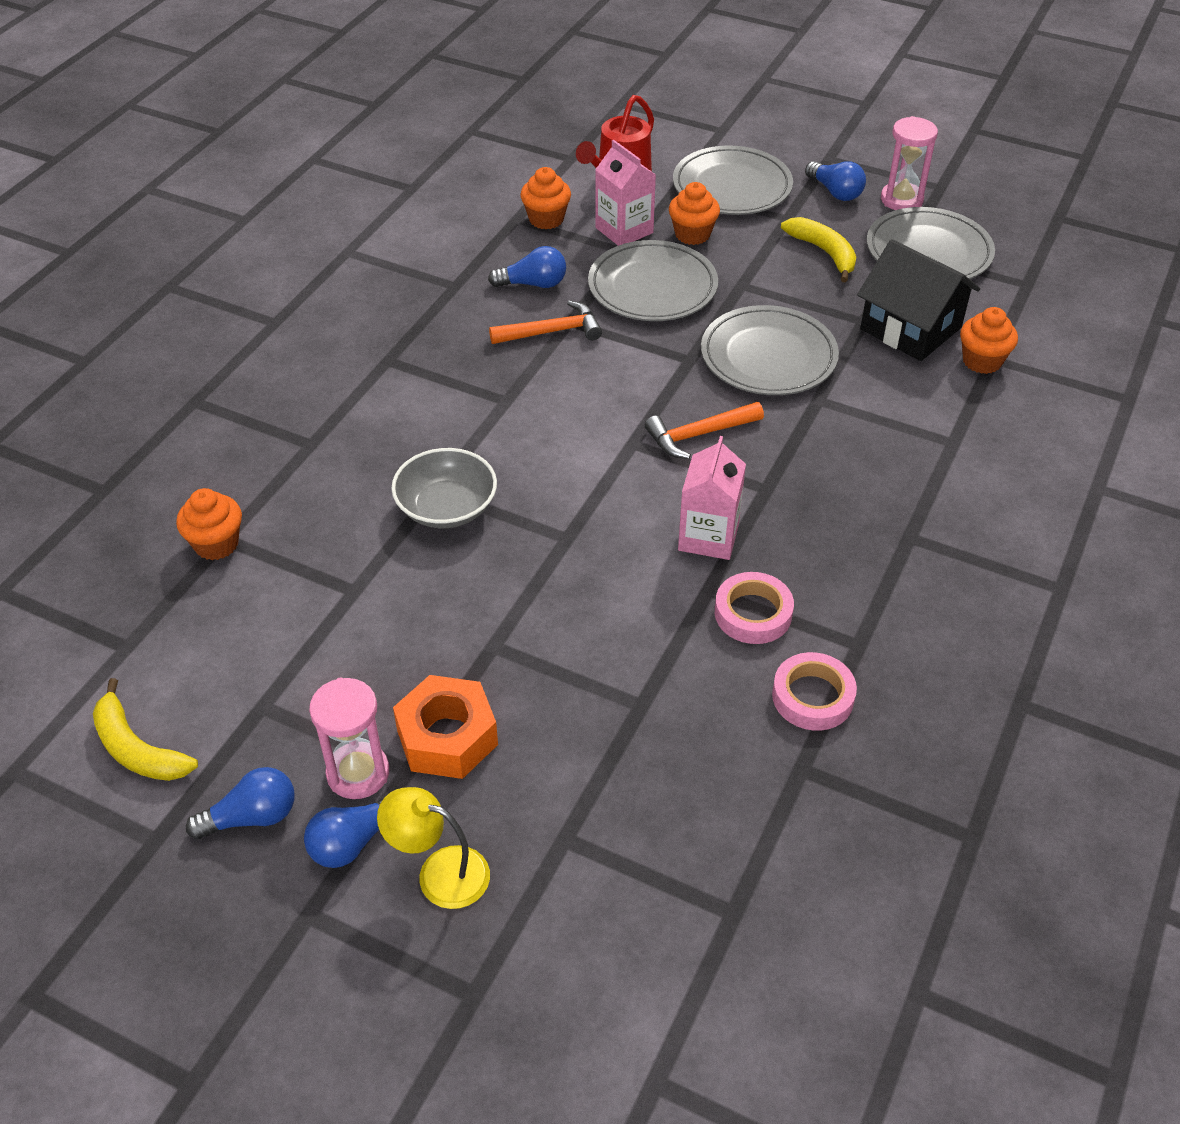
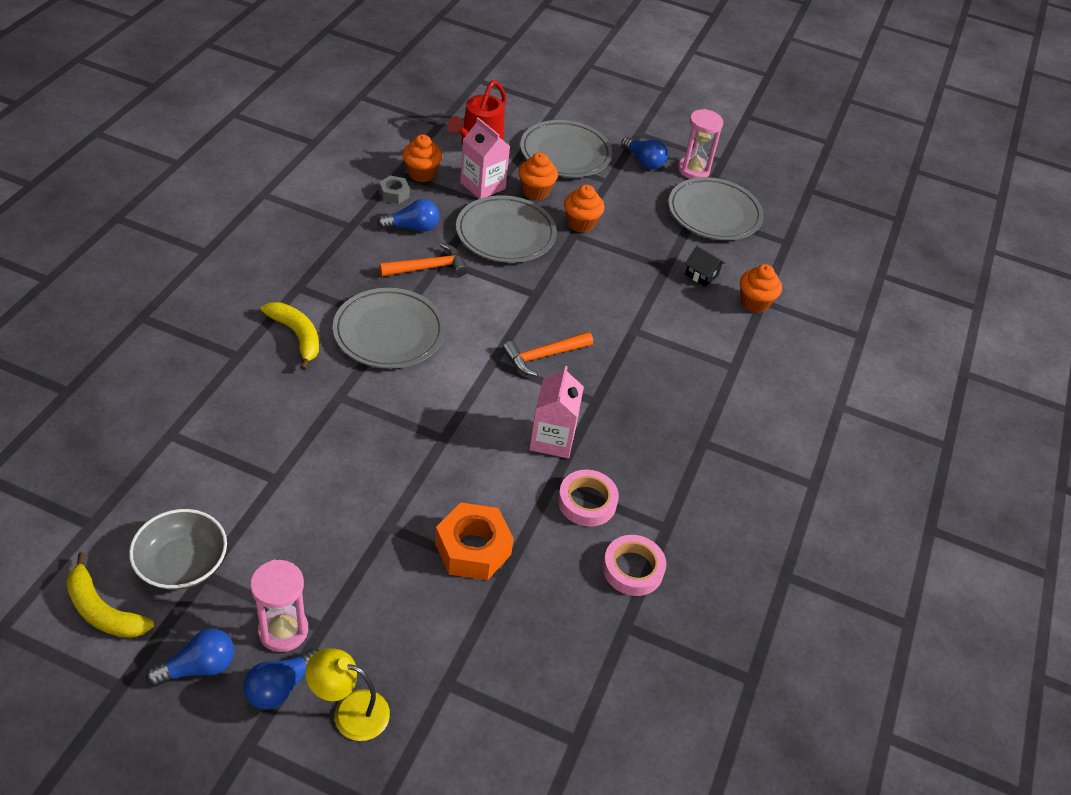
camera: 10 degrees left, 0 degrees up
orange cupcake [176,488,242,560] -> orange cupcake moved to [564,185,604,233]
grey bowl [391,448,497,528] -> grey bowl moved to [129,509,227,590]
orange nut [393,675,498,779] -> orange nut moved to [435,503,514,580]
grey plate [701,305,839,395] -> grey plate moved to [333,288,445,369]
yellow banana [781,217,856,283] -> yellow banana moved to [261,302,319,370]
black house [857,239,980,361] -> black house [685,246,725,287], size x0.45
none -> grey nut [379,175,410,204]

